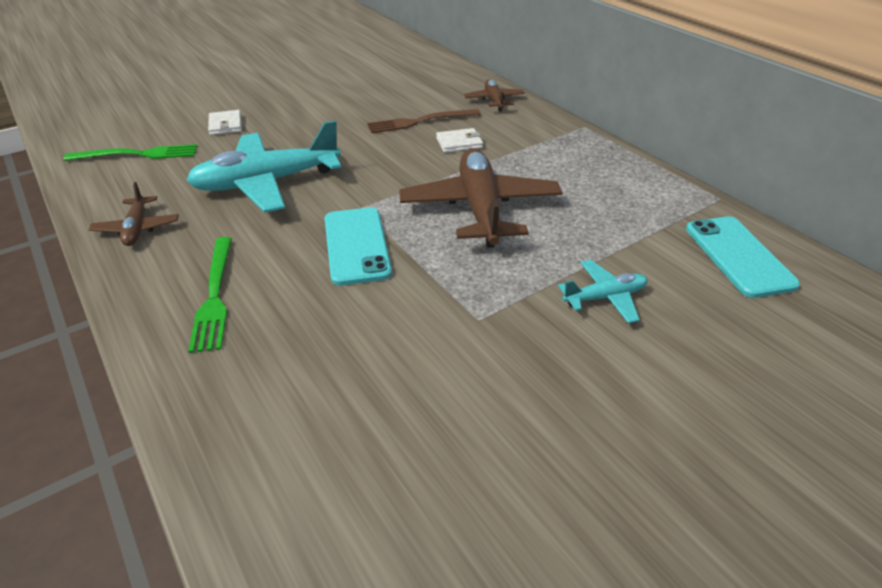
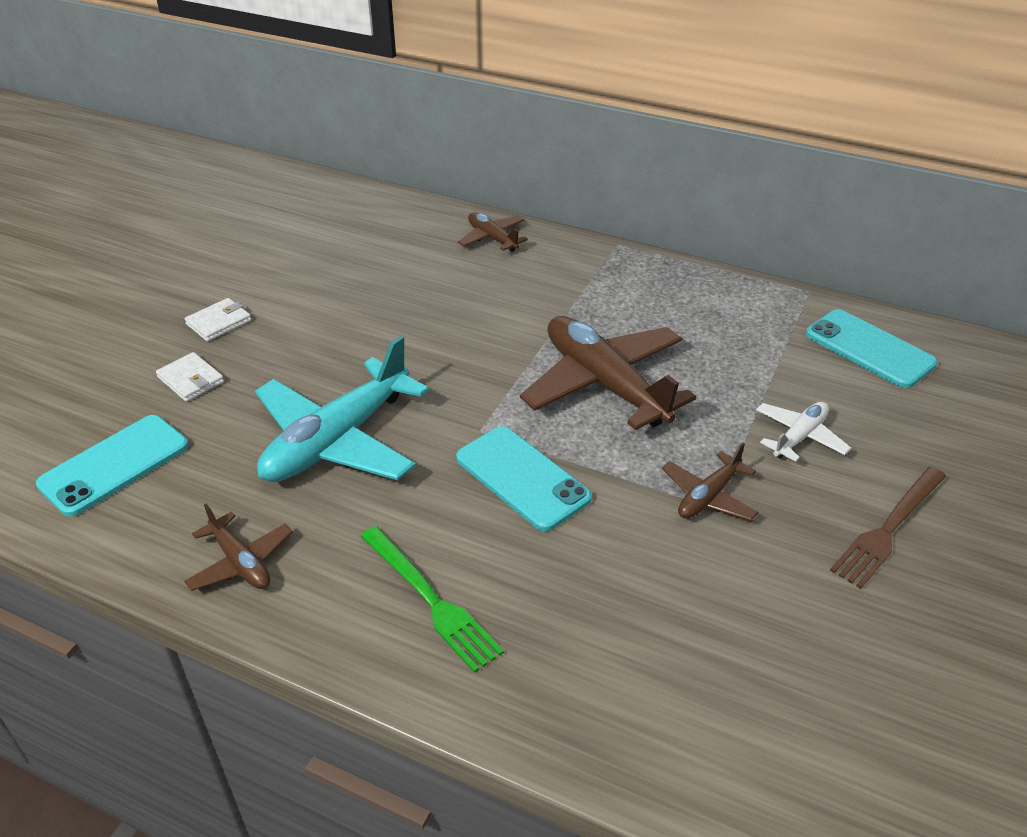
camera: 30 degrees left, 0 degrees up
green fork [64,144,197,161] -> turquoise phone [36,415,188,517]
brown fork [367,109,481,133] -> brown fork moved to [830,467,946,589]
white wallet [436,128,483,153] -> white wallet moved to [185,298,251,342]
turquoise plane [558,260,647,323] -> white plane [756,402,851,462]
none -> brown plane [662,443,759,521]

